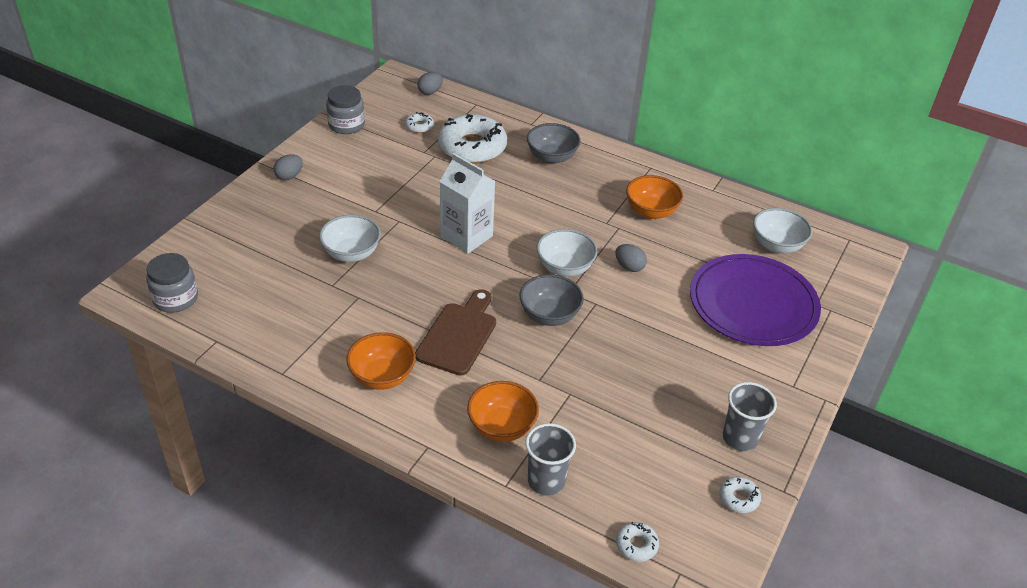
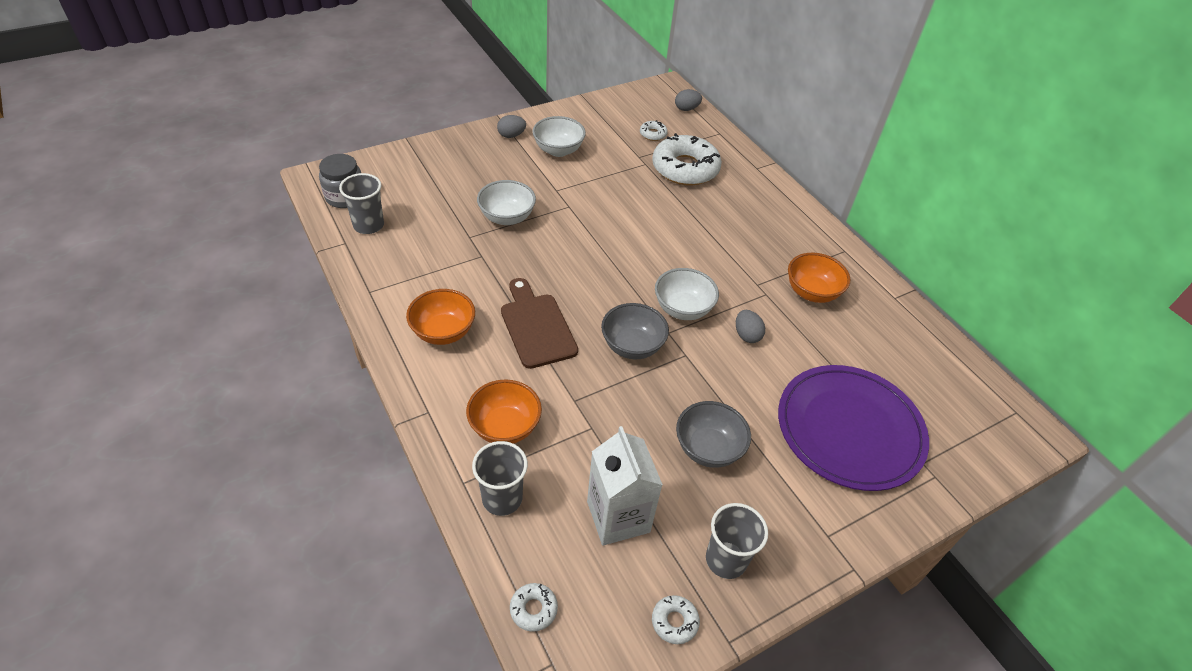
camera: 30 degrees right, 5 degrees up
grey jar [326,85,365,134] -> none
brown cutting board [415,289,496,376] -> brown cutting board turned 75 degrees counterclockwise [501,278,578,369]
white carton [439,153,495,254] -> white carton moved to [587,426,663,545]
grey bowl [527,123,581,164] -> grey bowl moved to [676,401,751,468]
white bowl [753,208,812,253] -> white bowl moved to [532,116,586,157]
none -> grey cup [339,173,384,234]

